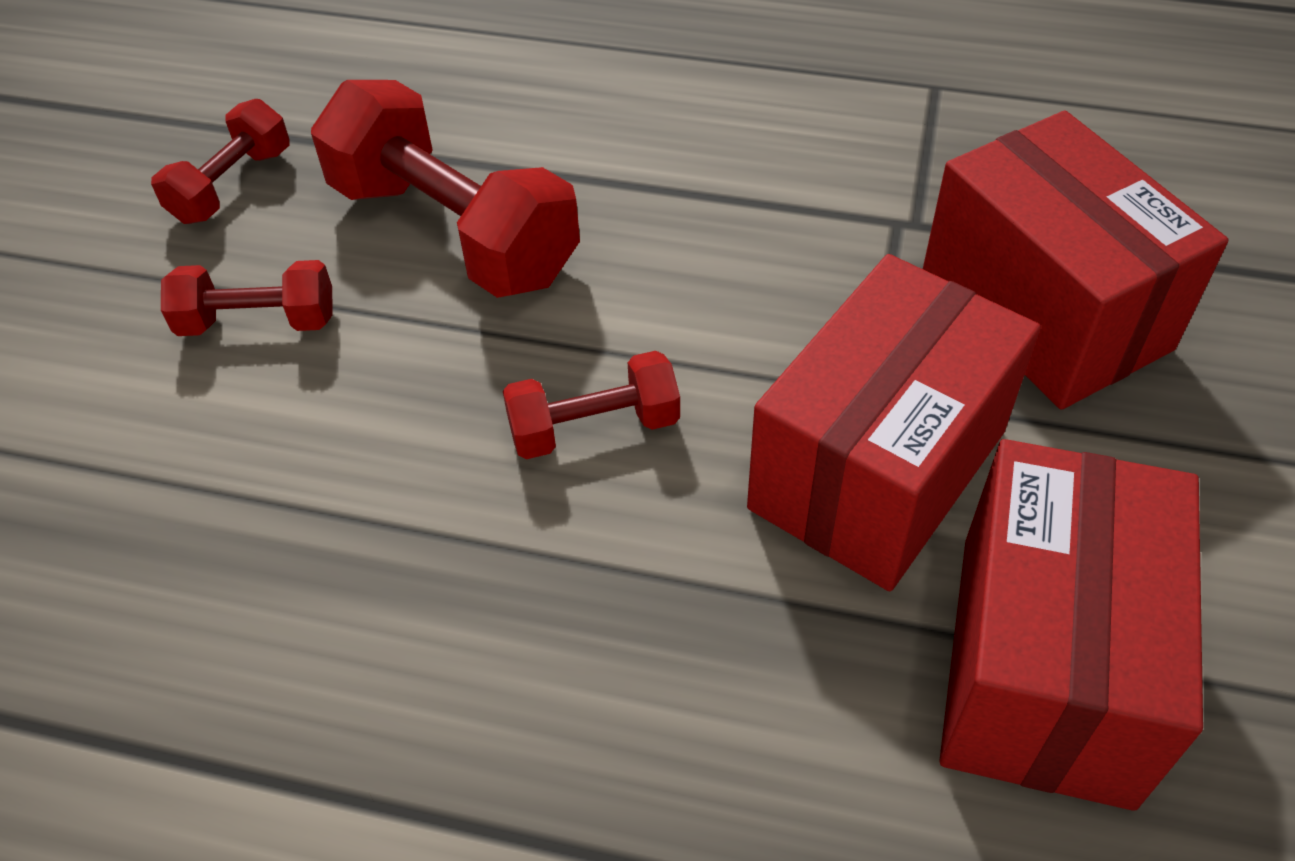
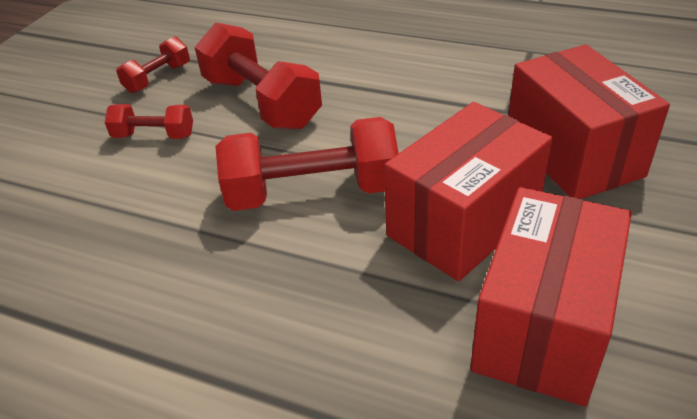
camera: 10 degrees right, 10 degrees down
red dumbbell [503,351,680,459] -> red dumbbell [215,117,399,211], size x1.88

